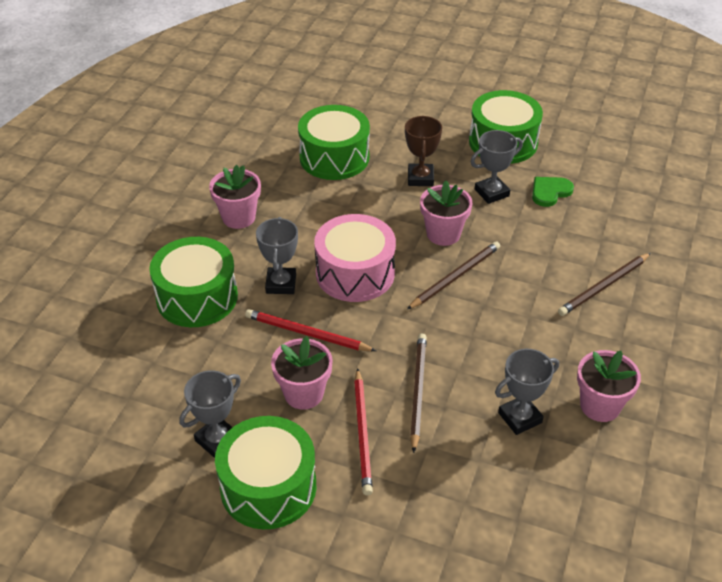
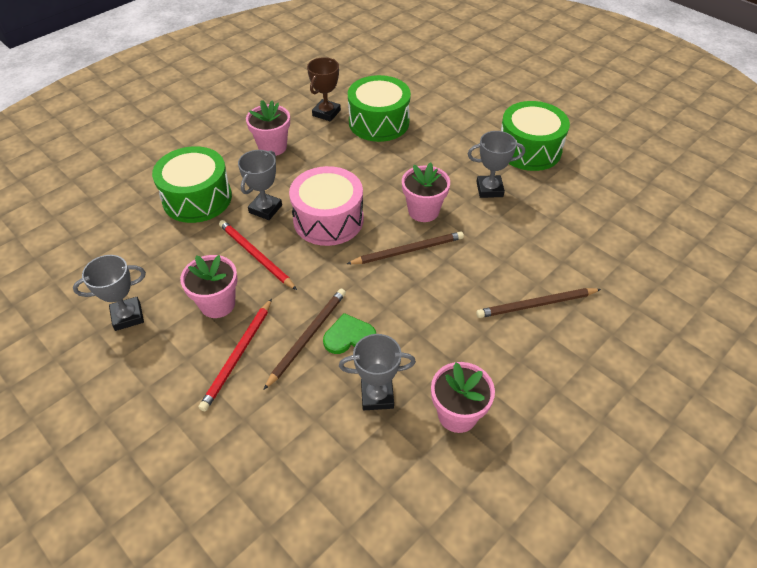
camera: 25 degrees right, 5 degrees up
green drum [215,416,316,529] -> none
brown trophy [405,116,442,186] -> brown trophy moved to [307,57,341,122]
green heart [532,177,574,207] -> green heart moved to [323,313,376,354]

